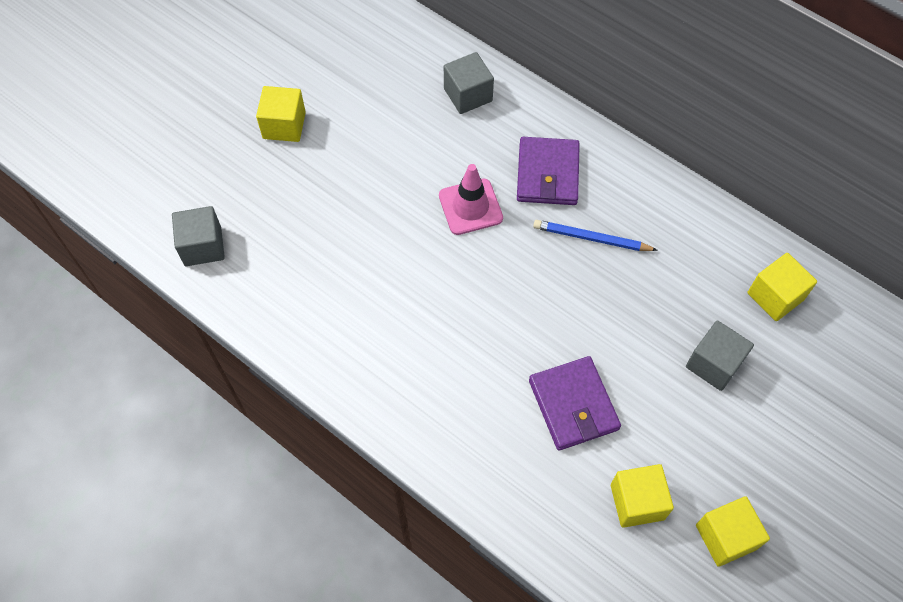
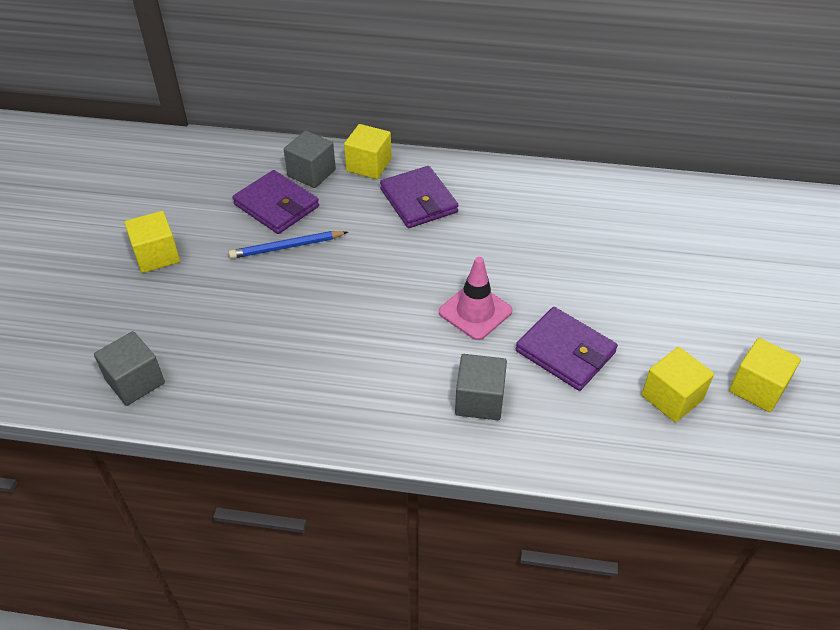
camera: 30 degrees left, 15 degrees down
pink traffic cone [439,164,503,235] -> pink traffic cone moved to [439,257,512,340]
blue pencil [533,220,658,251] -> blue pencil moved to [229,231,348,259]
grey cube [686,321,754,391] -> grey cube moved to [455,354,507,420]
yellow cube [748,253,817,321] -> yellow cube moved to [344,124,392,179]
none -> purple wallet [232,170,319,234]

